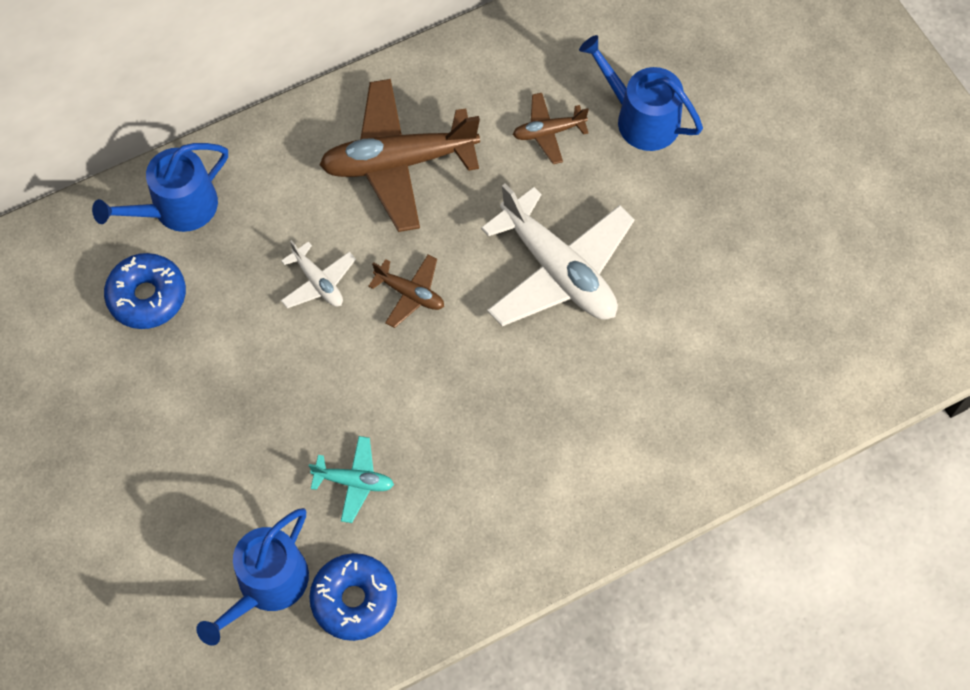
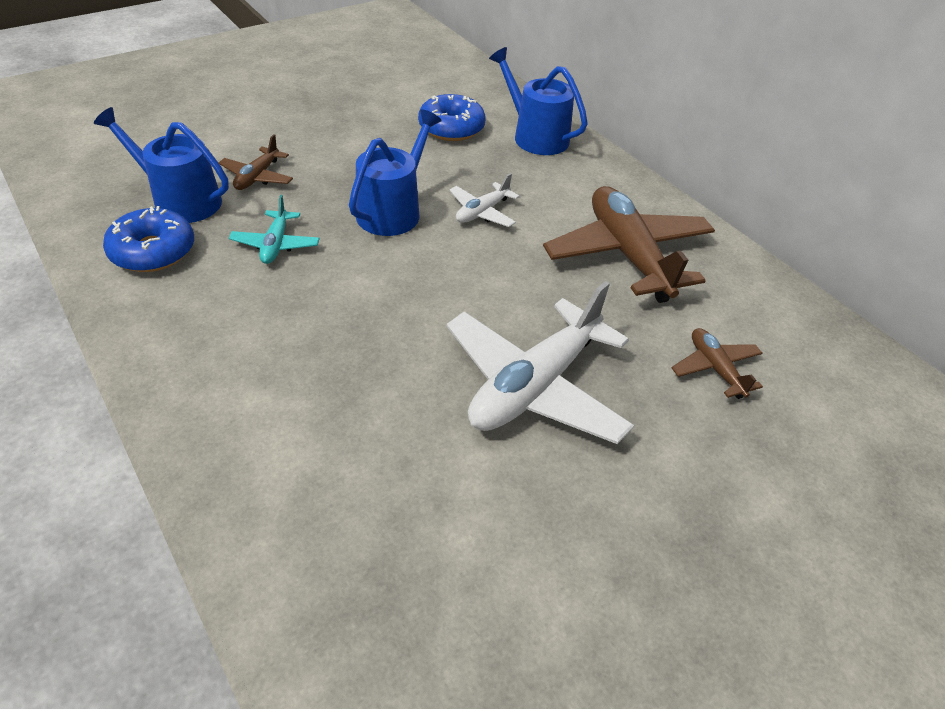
camera: 80 degrees right, 20 degrees down
brown plane [368,255,444,328] -> brown plane moved to [219,134,293,190]
blue watering can [579,35,703,151] -> blue watering can moved to [349,109,442,236]

